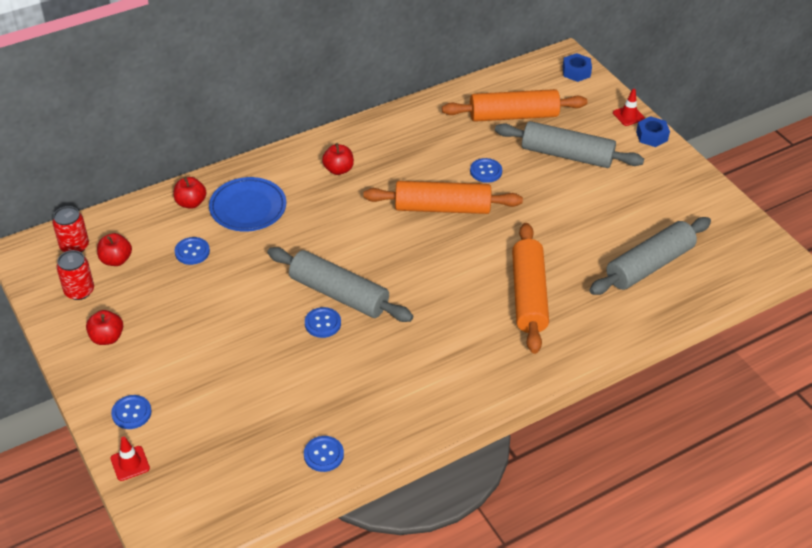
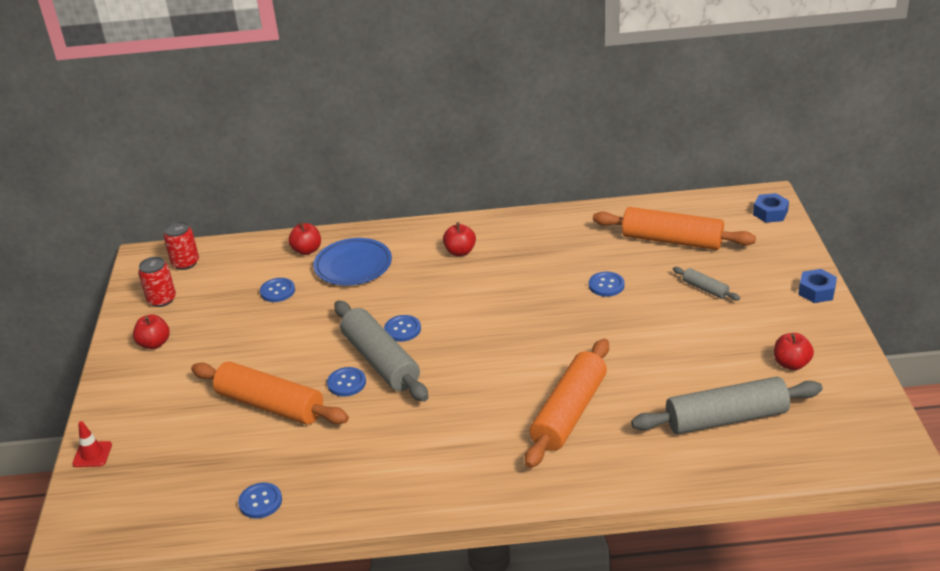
camera: 30 degrees right, 10 degrees down
red apple [97,233,132,266] -> red apple moved to [774,333,814,370]
blue button [111,395,152,429] -> blue button moved to [384,315,421,342]
orange rolling pin [363,181,523,214] -> orange rolling pin moved to [191,362,349,425]
grey rolling pin [495,121,644,168] -> grey rolling pin [673,267,740,301], size x0.46
red traffic cone [613,89,645,126] -> none

